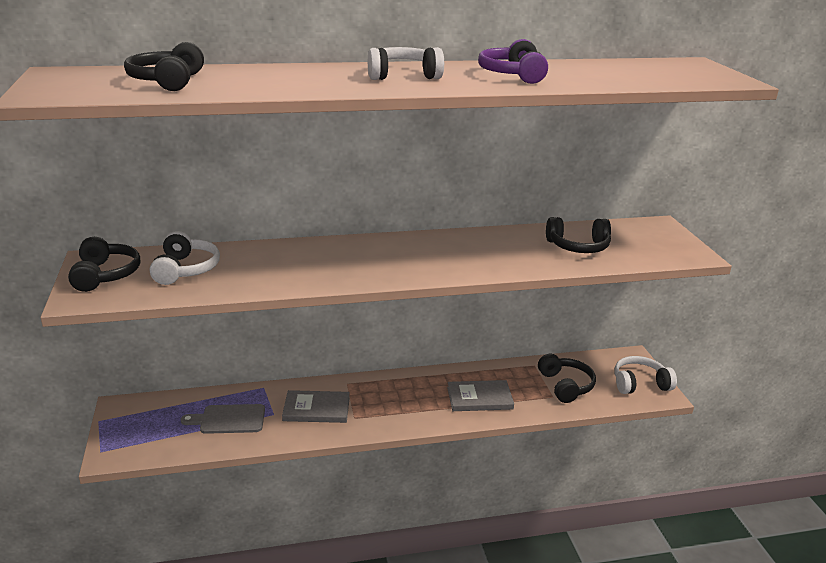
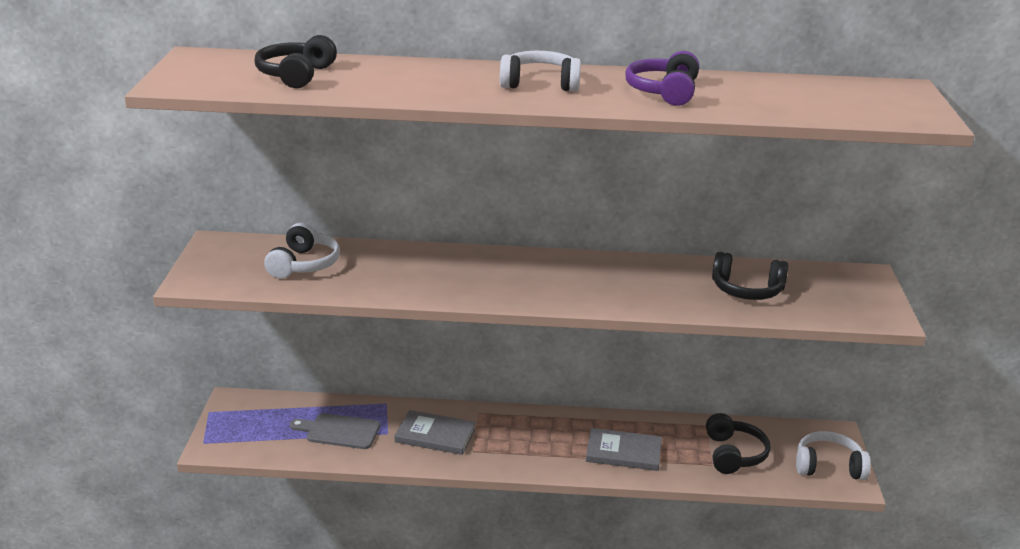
camera: 15 degrees right, 0 degrees up
black headphones [68,237,140,292] -> none

